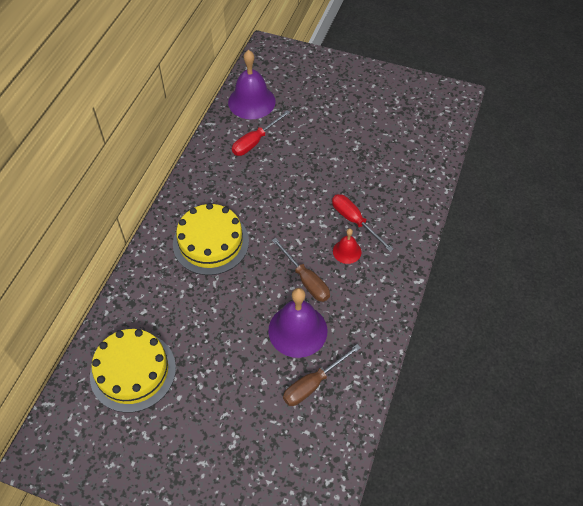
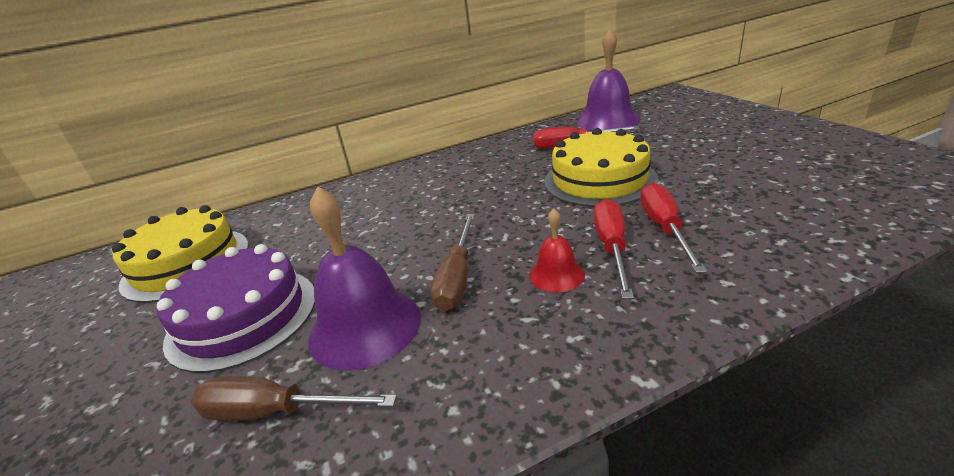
camera: 50 degrees right, 25 degrees down
yellow cake [173,203,249,275] -> yellow cake moved to [544,128,658,207]
none -> purple cake [157,244,315,373]
none -> red screwdriver [640,182,707,273]

